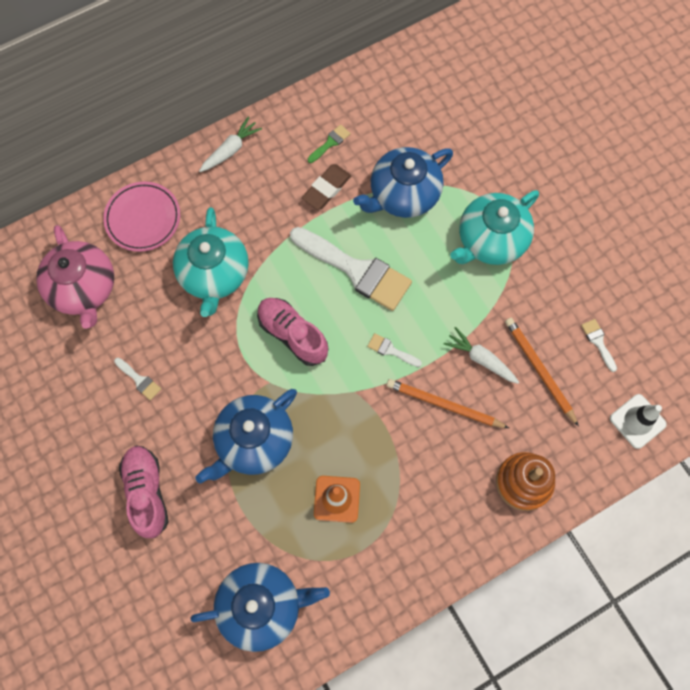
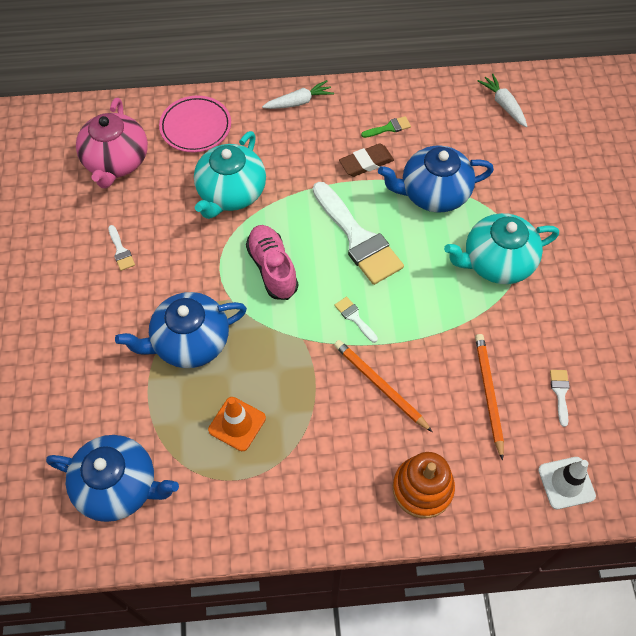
camera: 25 degrees right, 10 degrees down
pink shoe [119,445,169,538] -> none
white carrot [444,327,519,384] -> white carrot moved to [478,74,527,127]

